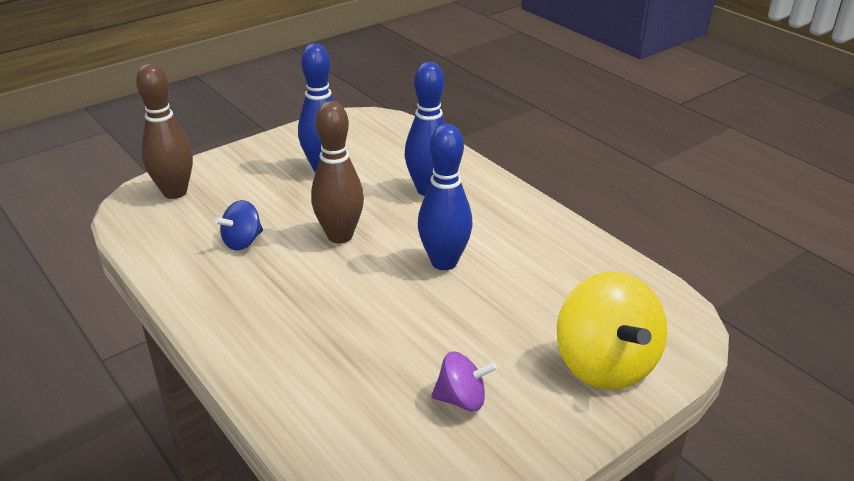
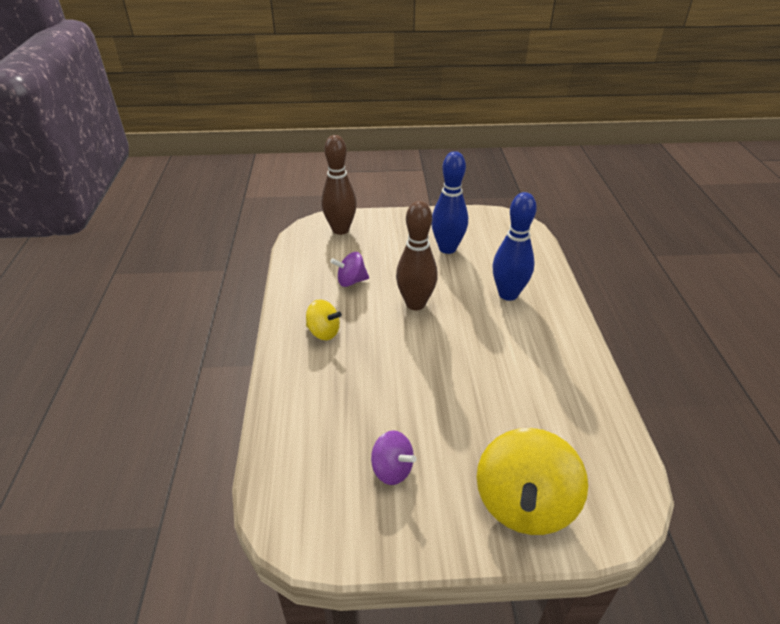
camera: 35 degrees right, 5 degrees up
blue spinning top [215,200,263,251] -> purple spinning top [330,252,369,287]
blue bowling pin [418,124,473,270] -> none
none -> yellow spinning top [306,299,342,340]

